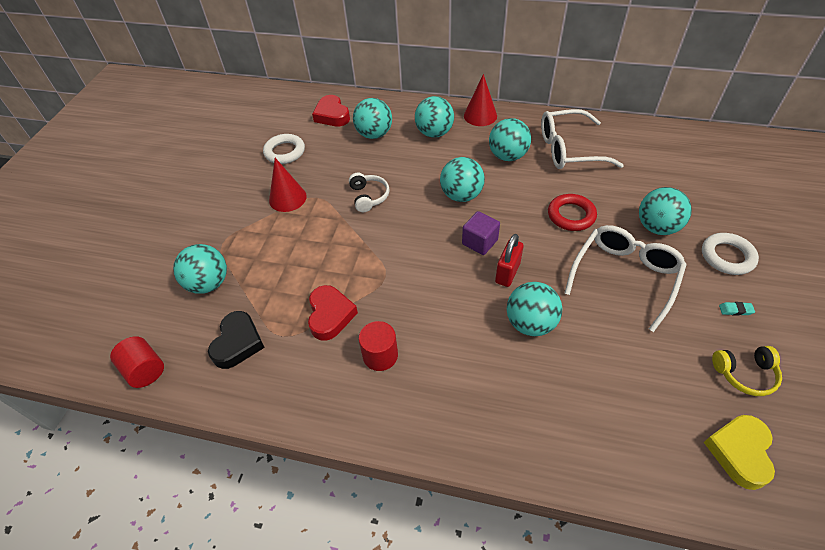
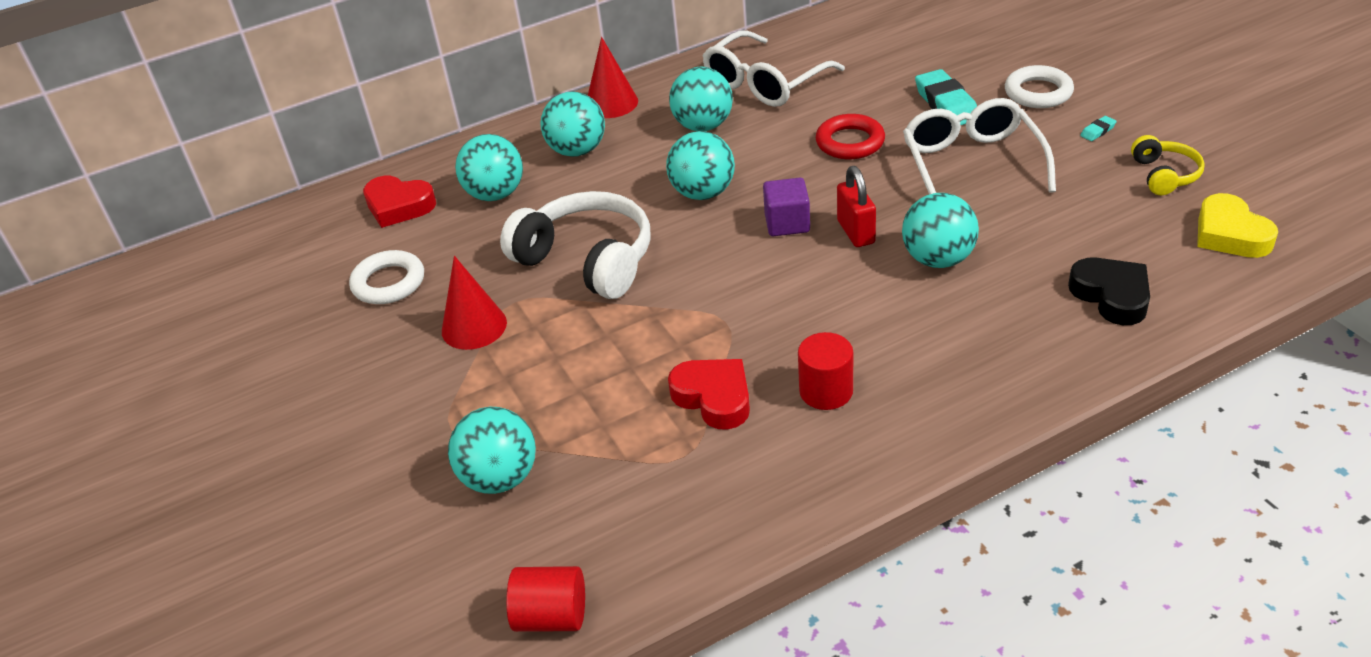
camera: 40 degrees left, 10 degrees down
black heart [208,311,265,369] -> black heart moved to [1068,257,1150,325]
white headphones [349,173,389,212] -> white headphones [500,191,651,299], size x1.93
turquoise ball [639,187,692,235] -> turquoise eraser [915,69,977,125]
yellow headphones [712,346,782,396] -> yellow headphones turned 45 degrees counterclockwise [1131,135,1205,195]

